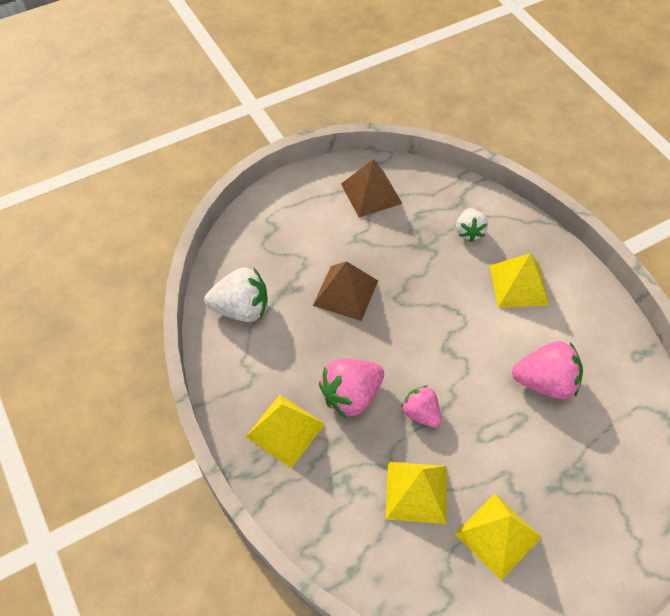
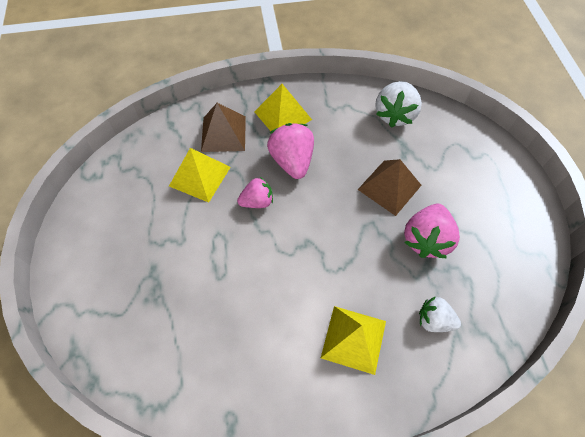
camera: 110 degrees right, 5 degrees up
brown pyramid [341,159,403,217] -> brown pyramid moved to [201,103,246,152]
yellow pyramid [455,494,542,581] -> none
pink strawberry [512,341,583,399] -> pink strawberry moved to [404,204,460,258]

